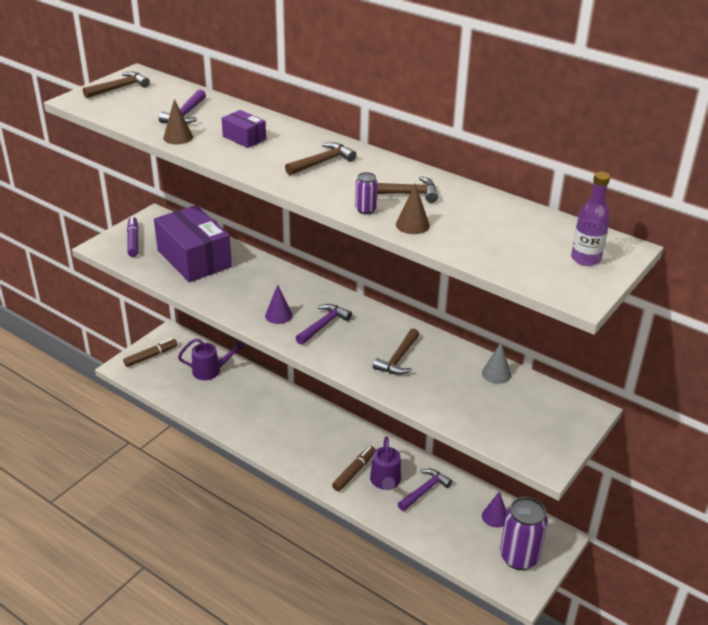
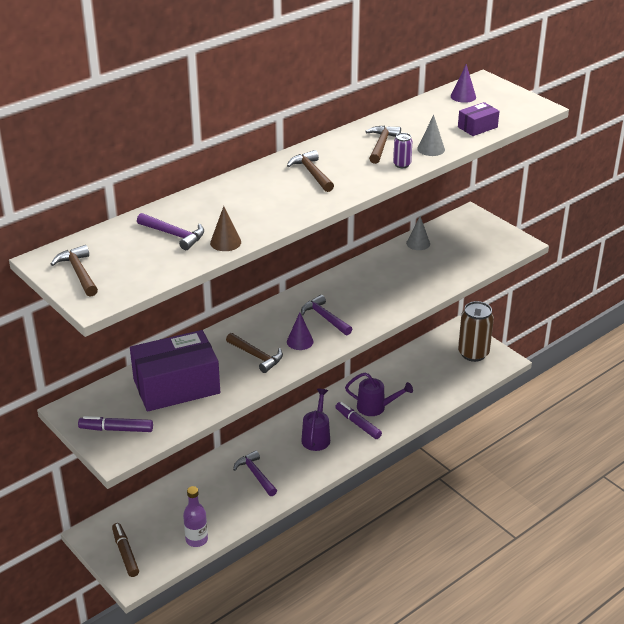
camera: 75 degrees left, 0 degrees up
purple watering can [178,338,245,380] -> purple watering can moved to [301,389,330,451]
purple box [221,110,266,148] -> purple box moved to [458,102,499,136]
brown marker [332,446,376,491] -> purple marker [336,402,382,439]
brown hammer [373,328,420,375] -> brown hammer moved to [226,333,283,373]
brown cone [396,183,430,234] -> grey cone [417,115,445,156]
purple hammer [398,469,452,511] -> purple hammer moved to [233,450,277,496]
purple cone [482,491,507,527] -> purple cone moved to [451,64,476,103]
purple can [500,497,548,570] -> brown can [458,301,494,362]
purple bottle [571,172,610,266] -> purple bottle moved to [183,486,208,547]

